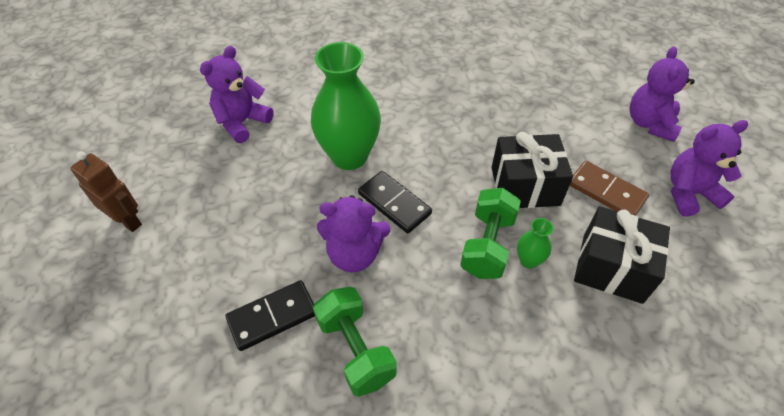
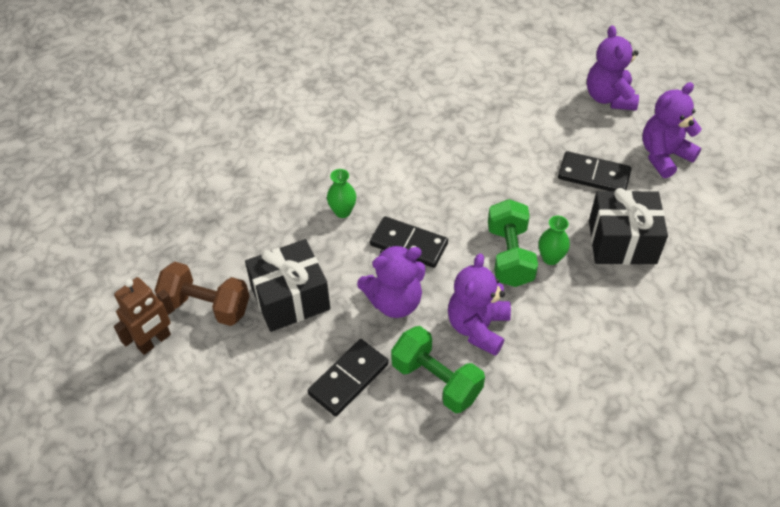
camera: 20 degrees left, 0 degrees up
brown robot [70,151,142,232] -> brown robot turned 120 degrees clockwise [114,277,175,355]
purple teddy bear [200,46,274,143] -> purple teddy bear moved to [448,253,511,356]
green vase [311,42,381,170] -> green vase [327,169,356,218], size x0.43
black gift [492,132,573,208] -> black gift moved to [245,239,330,332]
brown domino [570,161,649,216] -> black domino [558,151,632,191]
none -> brown dumbbell [155,262,249,326]

